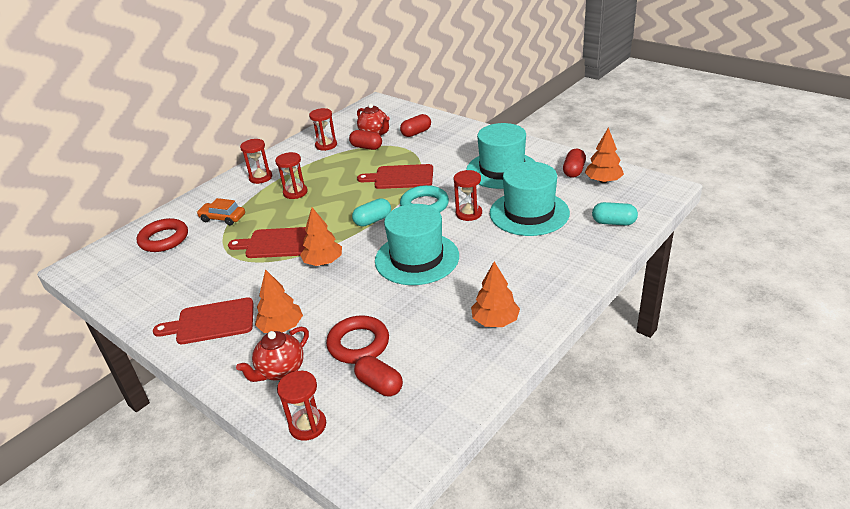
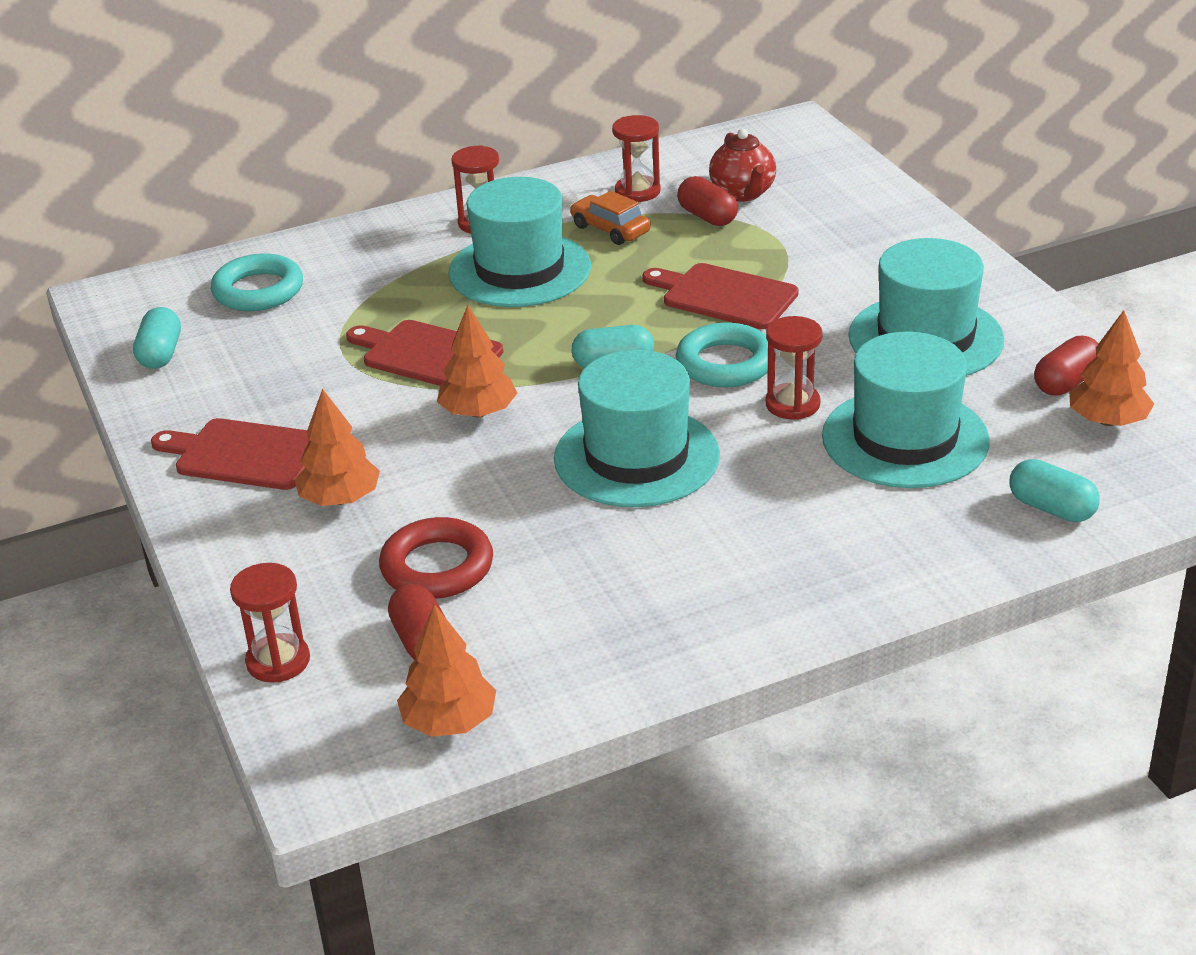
camera: 25 degrees right, 0 degrees up
red ring [137,218,188,252] -> turquoise ring [211,253,303,311]
orange car [197,198,245,226] -> orange car moved to [570,191,651,245]
red teapot [236,327,309,382] -> none
red hourglass [275,152,308,199] -> turquoise hat [448,177,591,307]
red capsule [400,114,431,137] -> none
orange tree [471,261,520,327] -> orange tree moved to [397,604,496,737]
none -> turquoise capsule [133,307,181,369]

